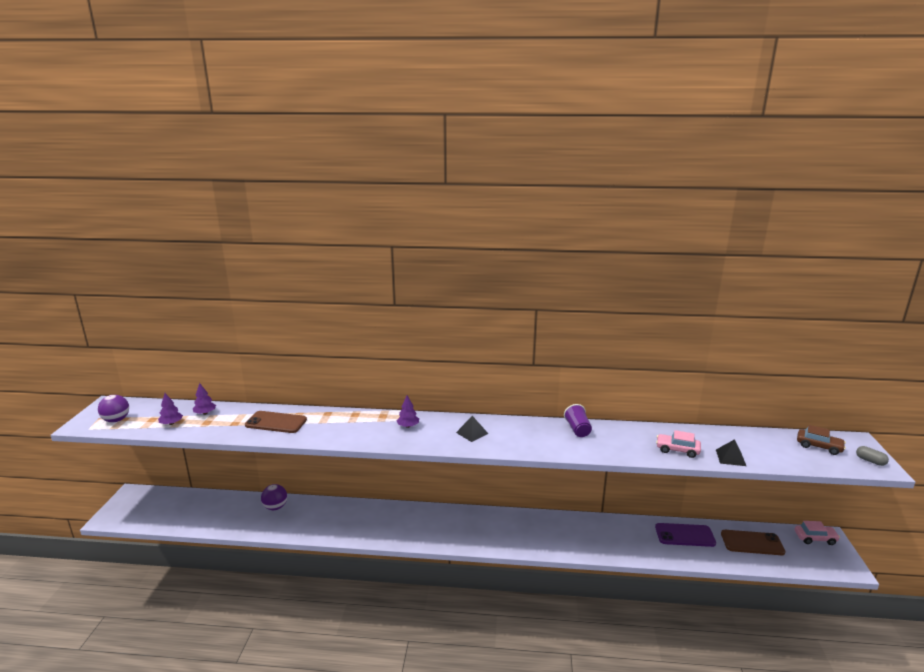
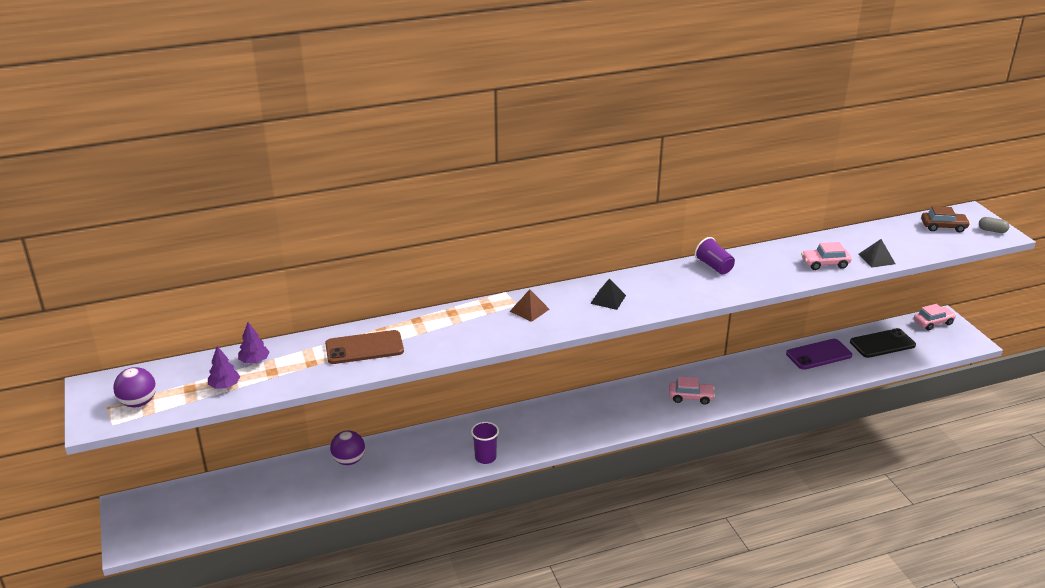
camera: 25 degrees left, 10 degrees up
purple tree [396,395,419,428] -> brown pyramid [510,289,550,322]
brown phone [721,530,785,555] -> black phone [850,328,916,358]
none -> purple cup [471,422,499,464]
none -> pink car [669,377,715,405]

